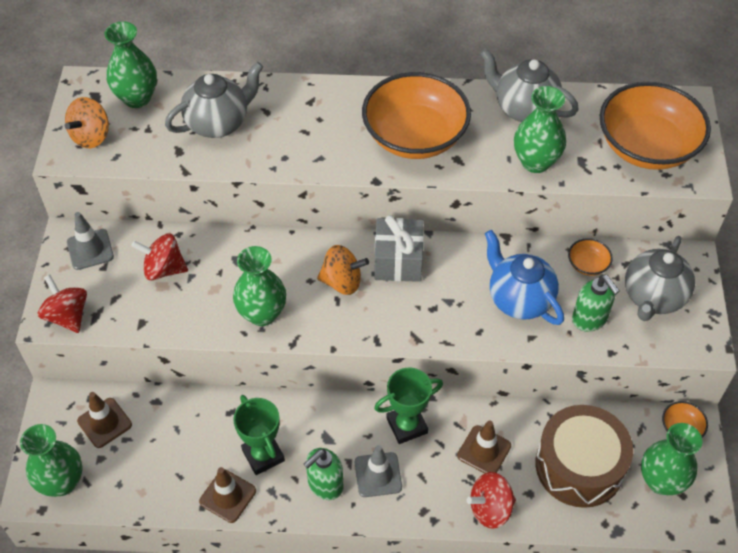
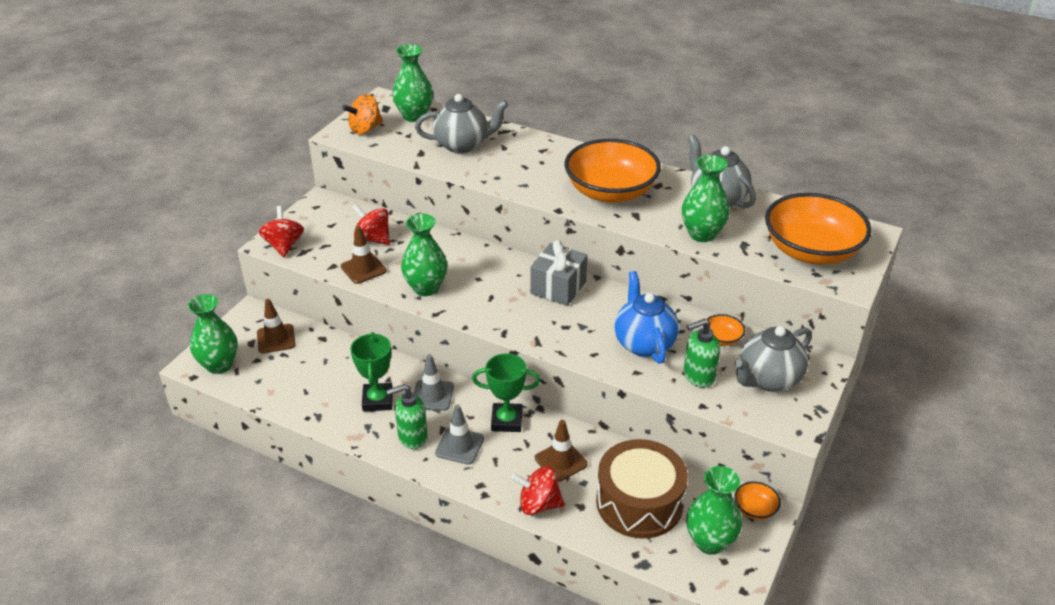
camera: 25 degrees right, 15 degrees down
grey traffic cone [67,212,114,270] -> grey traffic cone moved to [414,355,454,411]
brown traffic cone [199,467,256,523] -> brown traffic cone moved to [341,226,387,284]
orange spinning top [317,245,369,295] -> none
green soap dispenser [572,274,620,332] -> green soap dispenser turned 75 degrees clockwise [684,318,720,388]

